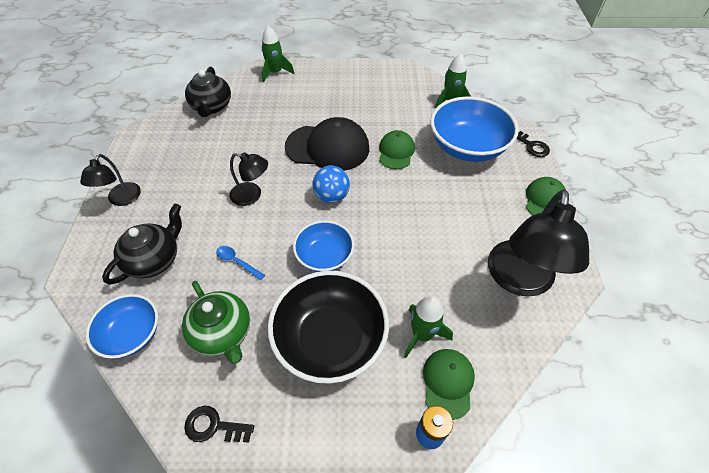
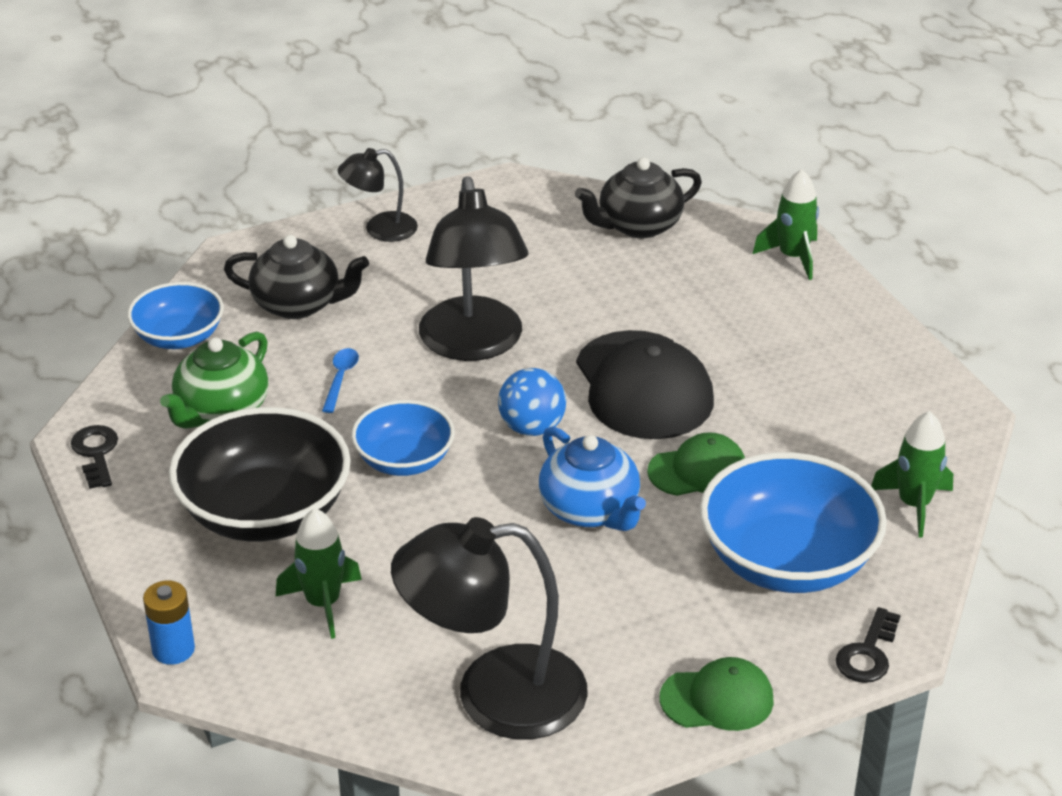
camera: 65 degrees right, 15 degrees down
black lamp [230,152,268,206] -> black lamp [419,176,529,361], size x1.88
green cap [423,349,475,420] -> none
none -> blue teapot [539,426,646,531]

